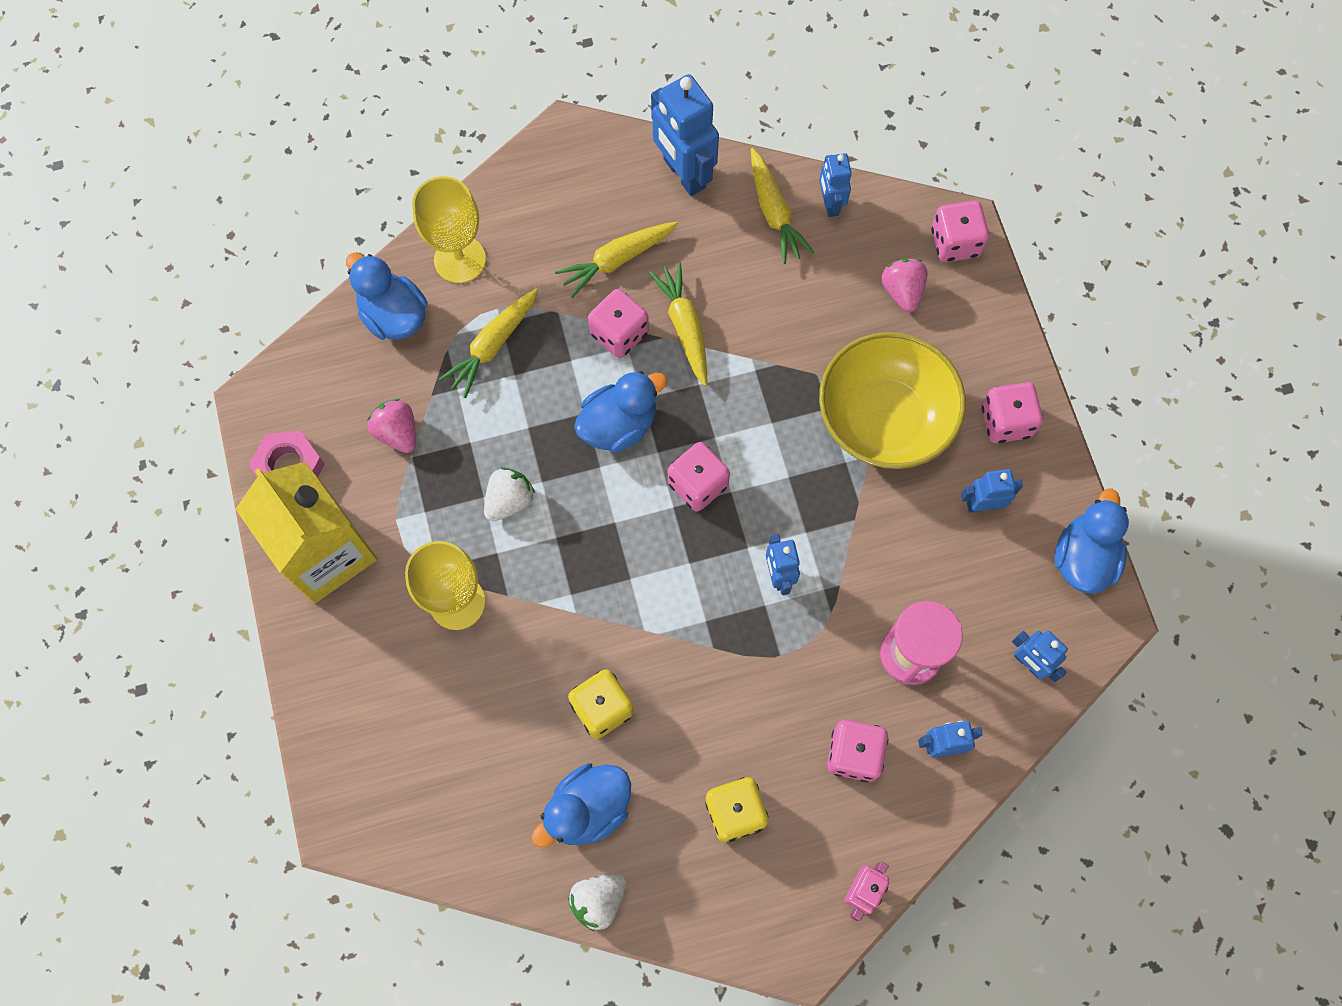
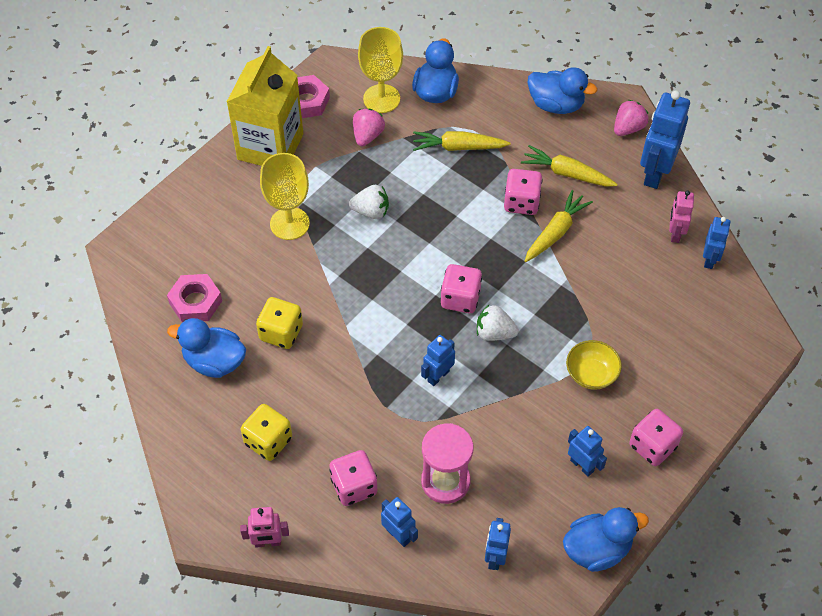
camera: 55 degrees right, 15 degrees down
yellow goblet [412,176,486,283] -> yellow goblet moved to [358,27,403,113]
white strawberry [568,874,626,931] -> white strawberry moved to [477,305,519,341]
blue duck [574,371,667,453] -> blue duck moved to [527,67,597,114]
yellow carrot [751,148,814,264] -> pink robot [669,190,694,243]
blue robot [819,153,852,217] -> blue robot turned 150 degrees clockwise [703,217,730,269]
yellow bowl [819,332,966,469] -> yellow bowl [566,340,622,390], size x0.49
pink strawberry [881,258,928,312] -> pink strawberry moved to [614,100,649,136]
pink dice [931,201,989,262] -> none
none -> pink nut [167,274,222,323]

